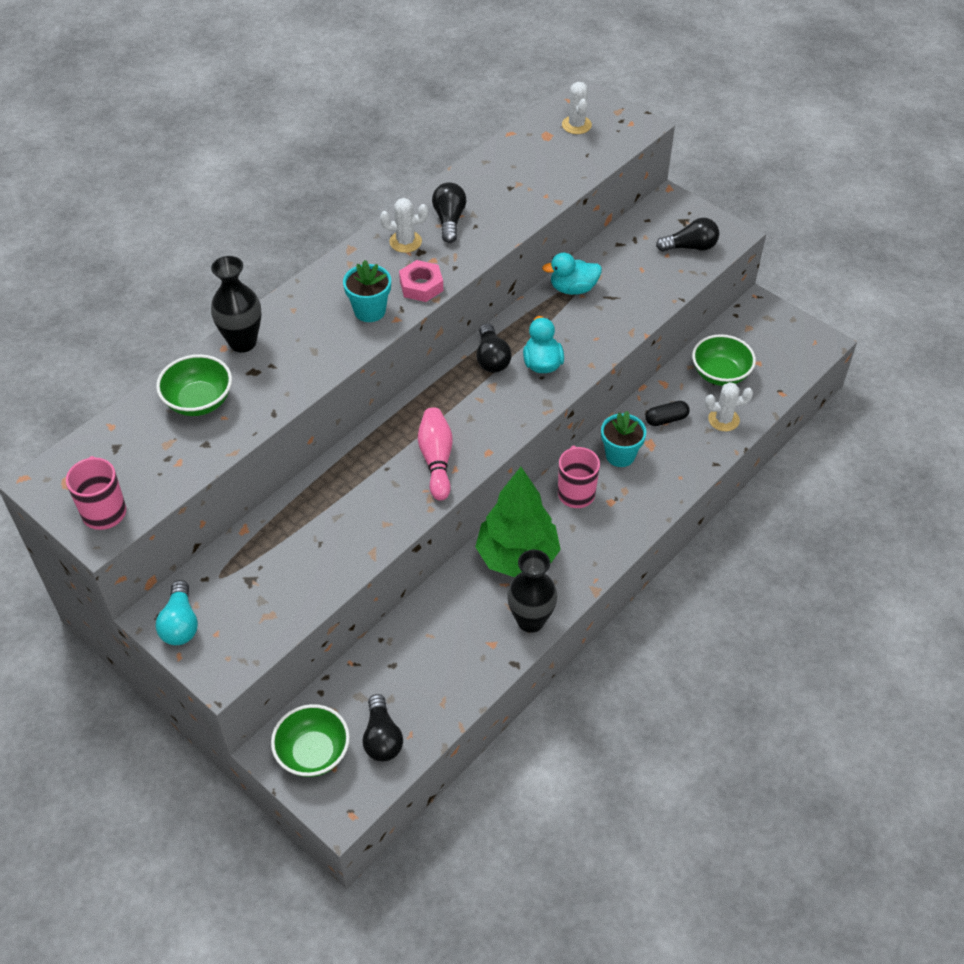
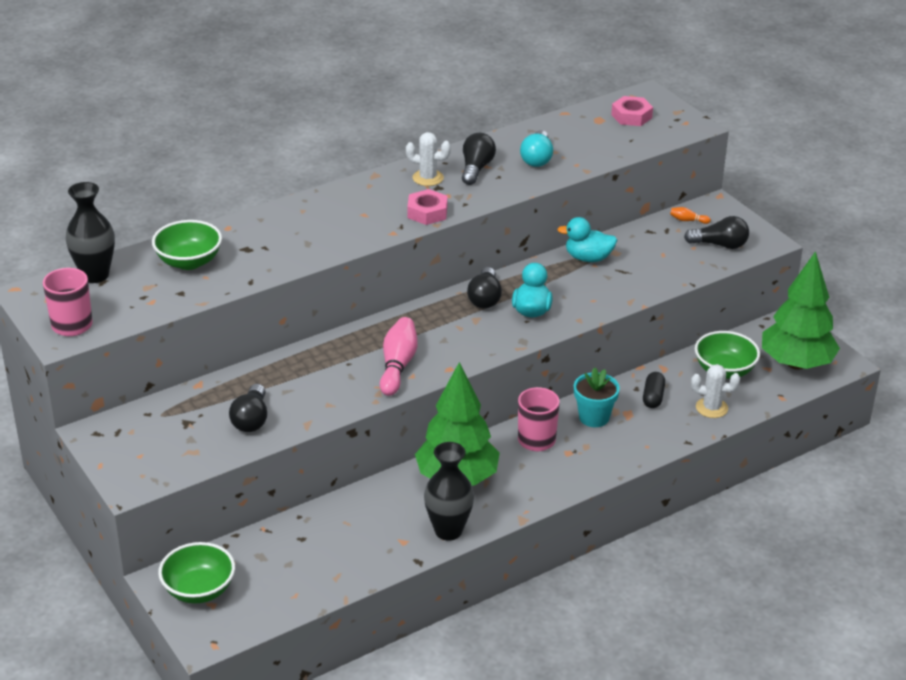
camera: 15 degrees right, 15 degrees down
turquoise light bulb [156,580,198,645] -> turquoise light bulb moved to [520,130,553,167]
black vase [211,256,261,353] -> black vase moved to [65,182,115,283]
turquoise flower pot [343,260,391,322] -> none
black light bulb [363,694,403,761] -> black light bulb moved to [229,384,267,432]
white cactus [562,82,592,134] -> pink nut [611,96,653,126]
black capsule [646,401,690,426] -> black capsule turned 75 degrees counterclockwise [643,372,665,408]
none -> orange bowling pin [670,207,711,224]
none -> green tree [762,251,840,370]

